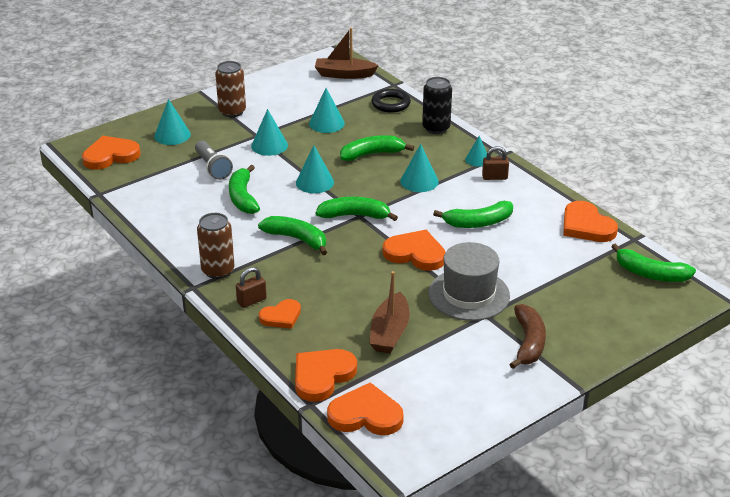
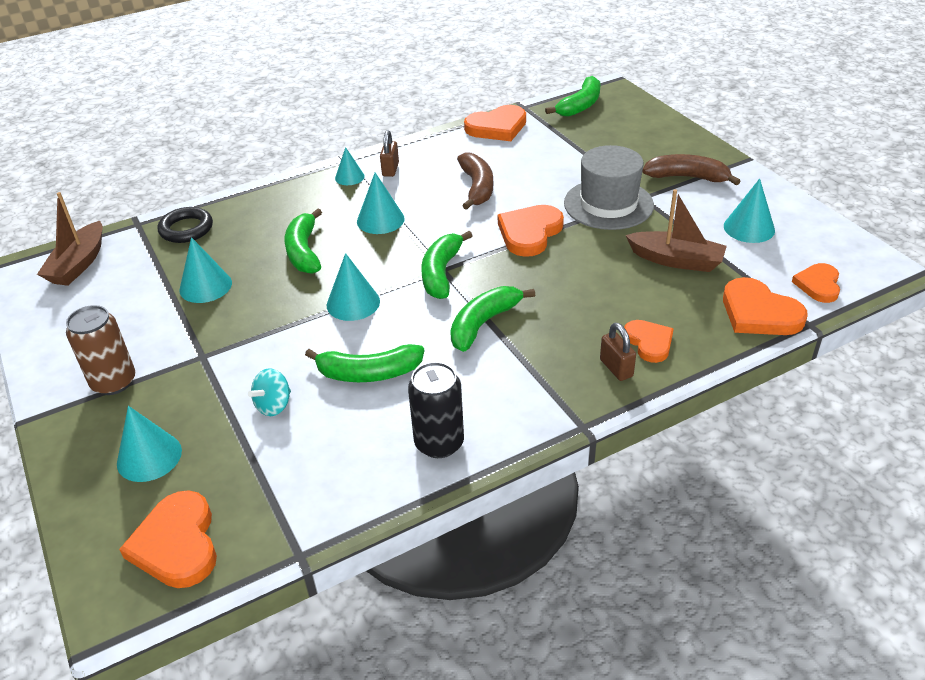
camera: 80 degrees left, 5 degrees up
grey flashlight [195,141,233,180] -> turquoise spinning top [248,368,291,416]
brown can [197,213,234,279] -> none
turquoise cone [251,109,288,156] -> turquoise cone moved to [724,178,775,243]
orange heart [327,382,404,435] -> orange heart [792,263,840,303], size x0.64
black can [422,77,452,134] -> black can moved to [408,362,464,458]
green banana [433,201,513,228] -> brown banana [457,152,493,210]

